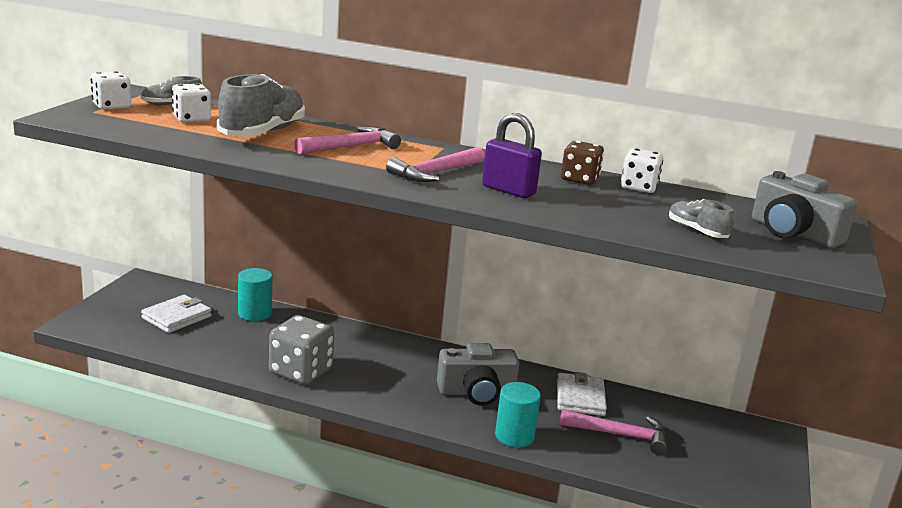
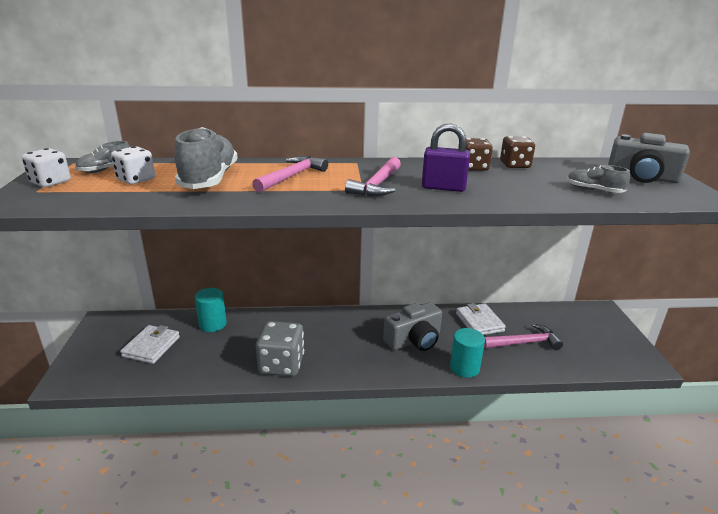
camera: 20 degrees left, 5 degrees up
white dice [621,148,663,193] -> brown dice [500,136,535,168]

